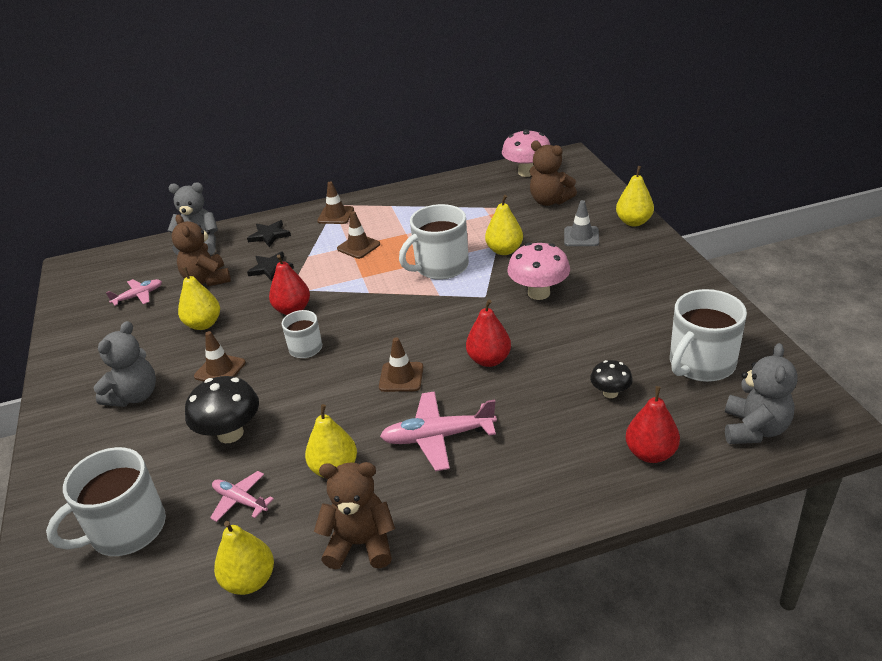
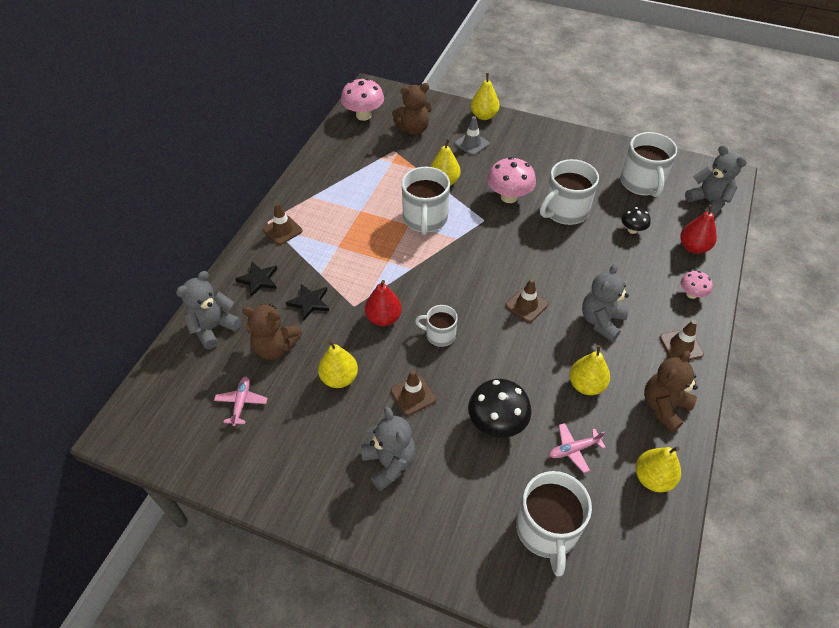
camera: 55 degrees left, 15 degrees up
brown traffic cone [337,211,380,259] -> brown traffic cone moved to [660,320,704,361]
pink plane [380,391,497,471] -> grey teddy bear [582,264,629,342]
red pear [466,300,511,367] -> none
none -> white mug [540,159,599,225]
none -> pink mushroom [681,271,713,299]

